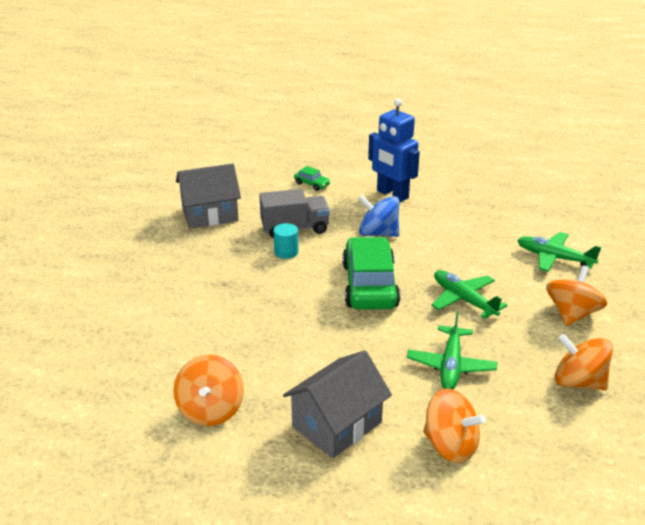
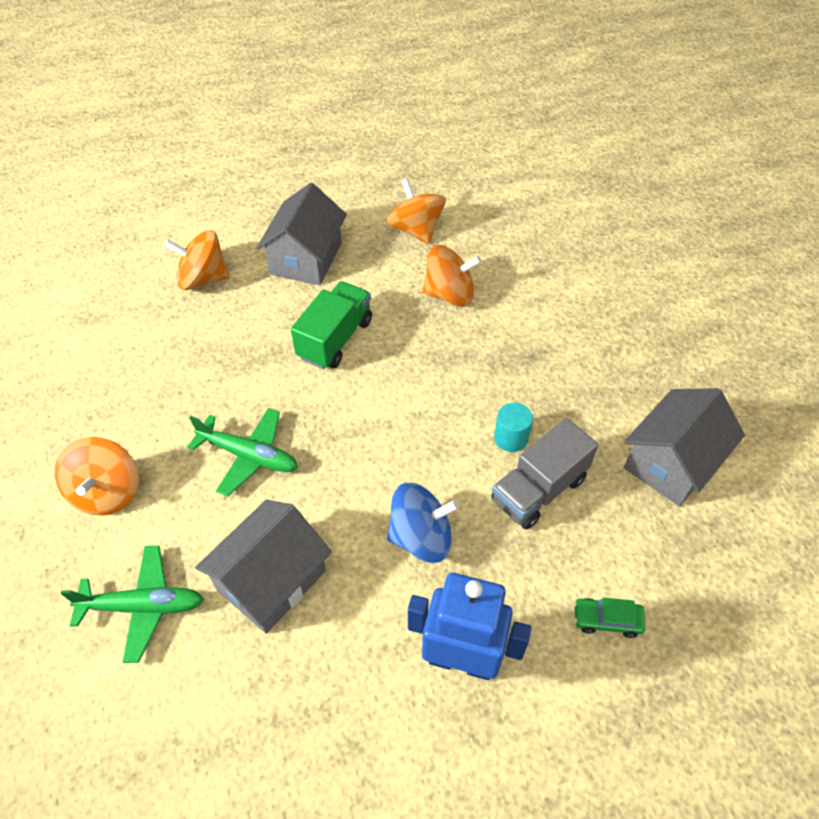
camera: 150 degrees right, 20 degrees up
green car [342,237,400,310] -> none
green plane [407,312,497,389] -> none
orange spinning top [555,334,613,390] -> orange spinning top moved to [422,245,482,307]
none -> grey house [195,500,332,634]
none -> green truck [291,281,372,369]

